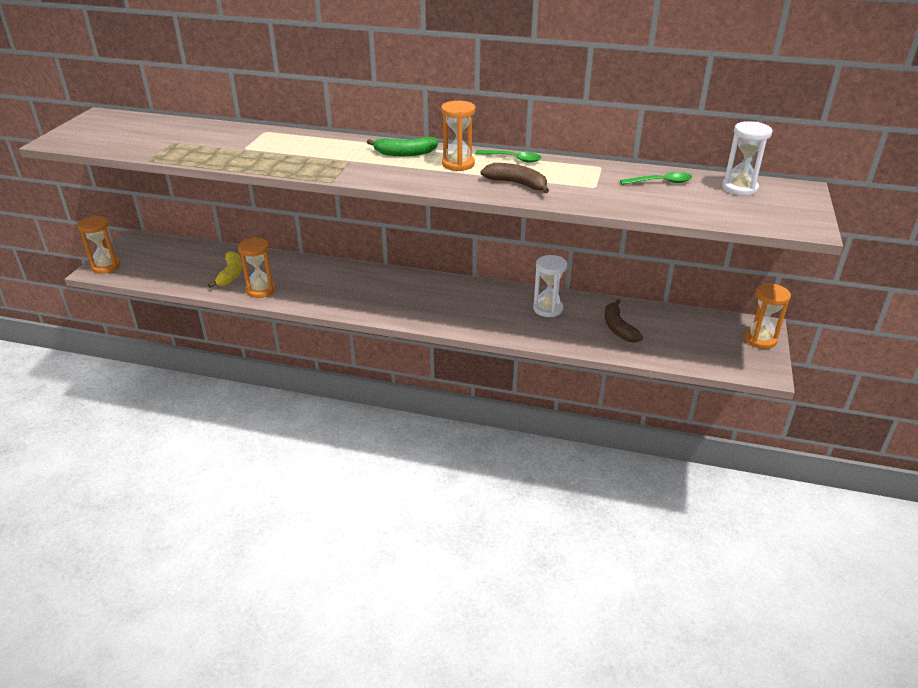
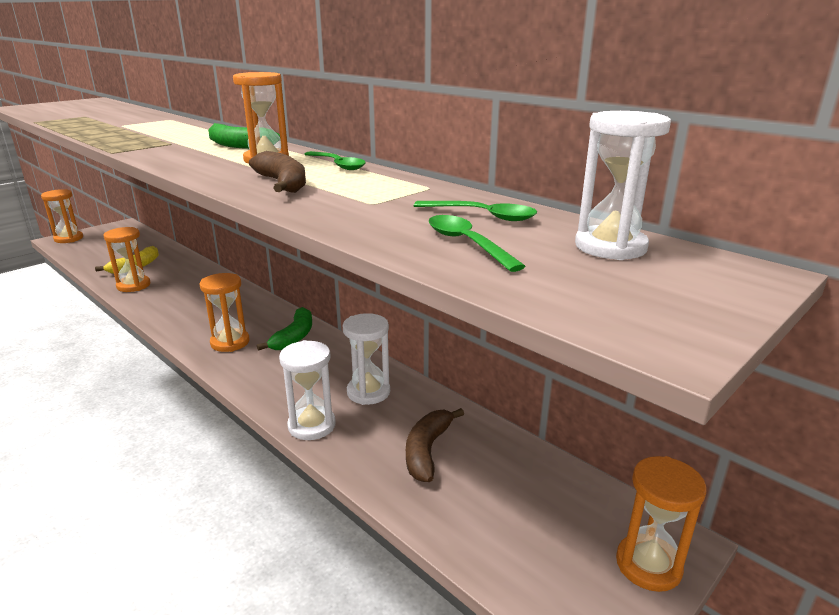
camera: 30 degrees right, 10 degrees down
none -> orange hourglass [199,273,250,352]
none -> green banana [257,307,312,351]
none -> white hourglass [279,340,336,440]
none -> green spoon [428,215,526,272]

